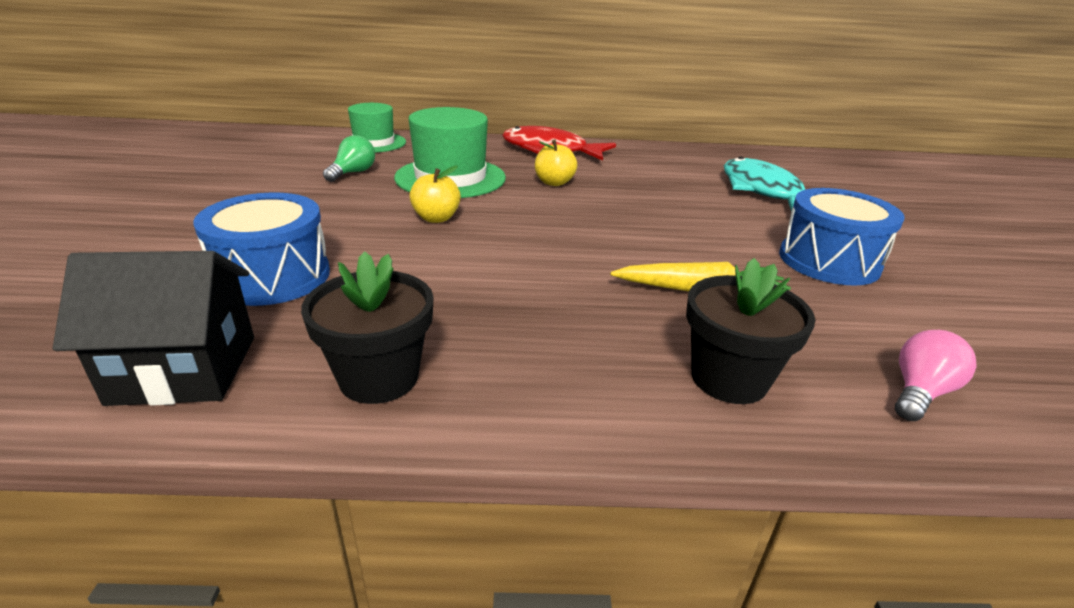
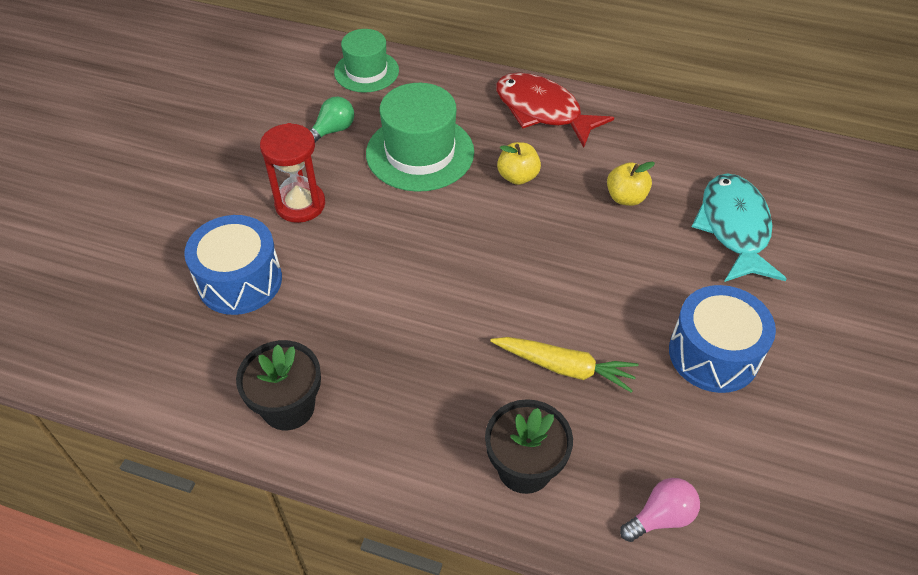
camera: 20 degrees right, 20 degrees up
black house [53,251,254,406] -> none
yellow apple [409,166,461,223] -> yellow apple moved to [607,162,655,206]
none -> red hourglass [260,123,325,223]

